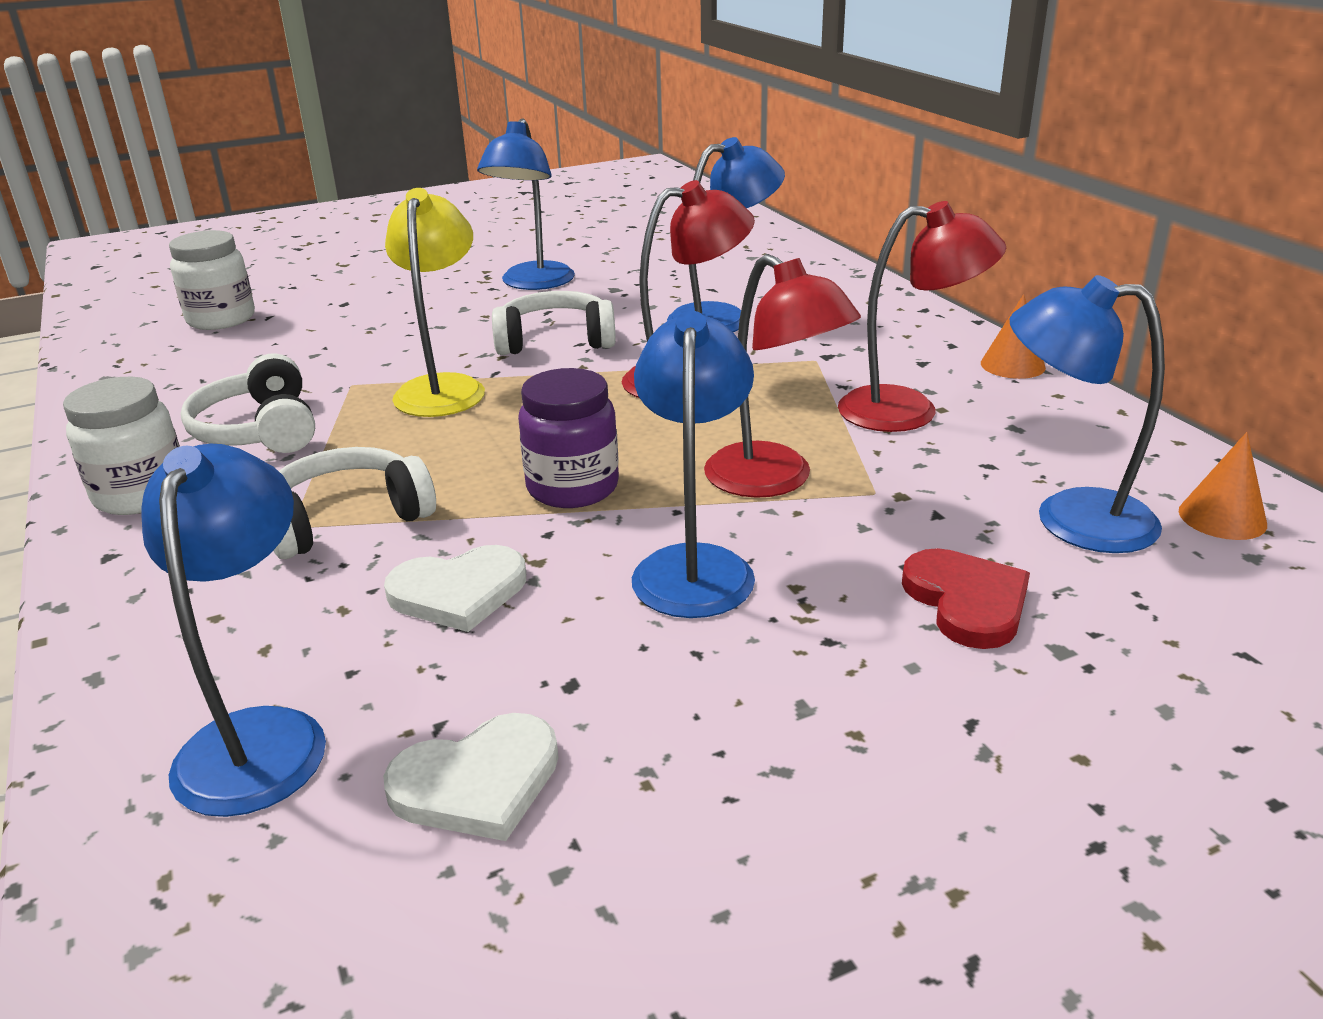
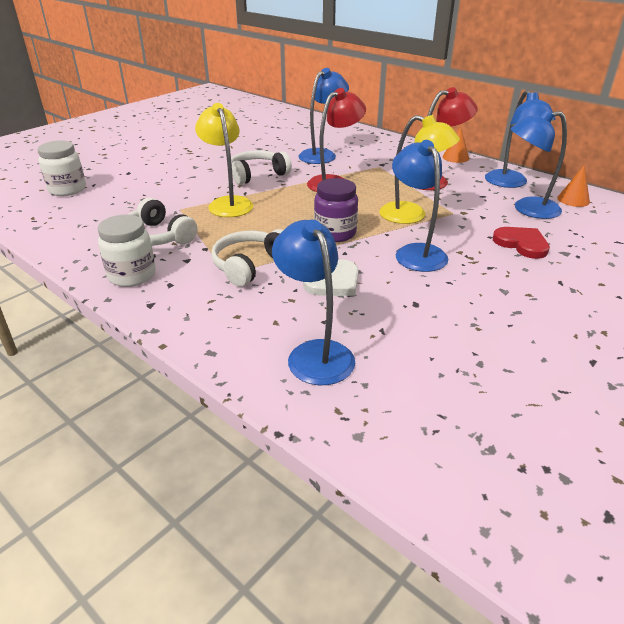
camera: 25 degrees left, 5 degrees up
white heart [383,713,559,841] -> none
blue lamp [477,118,575,290] -> blue lamp moved to [485,90,556,188]
red lamp [704,254,861,498] -> yellow lamp [379,115,460,224]

